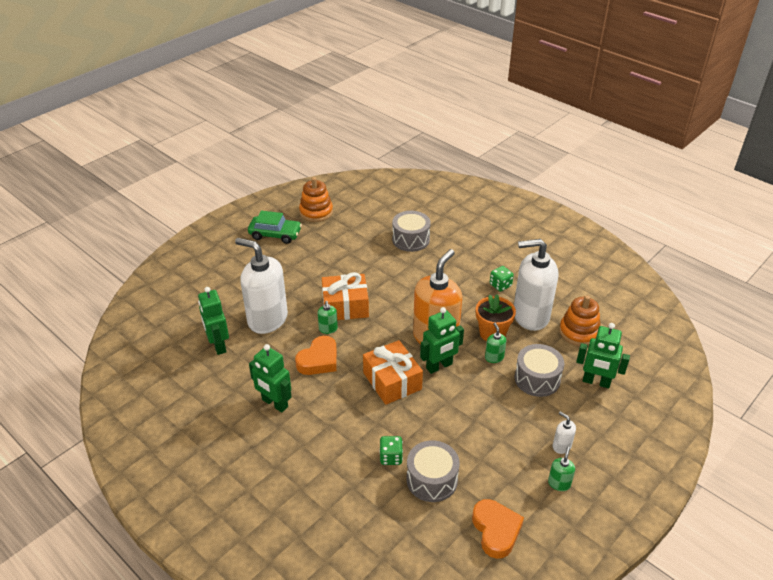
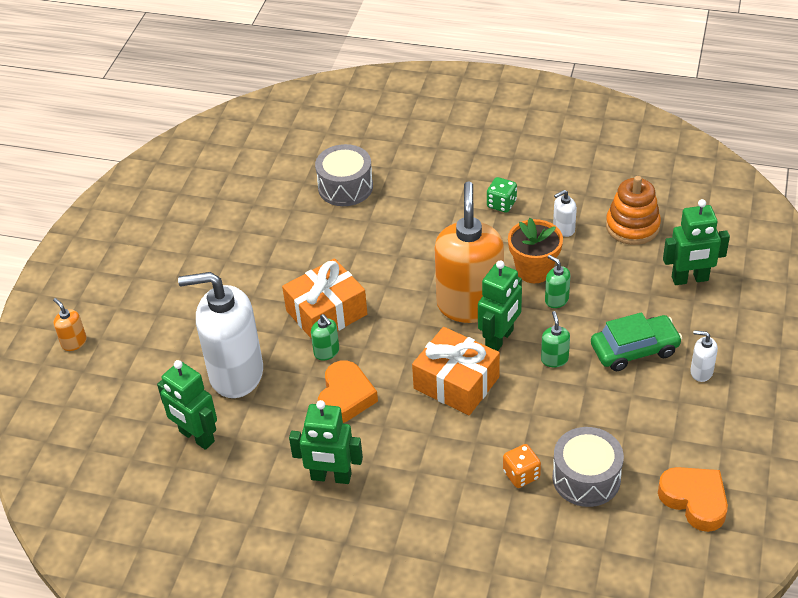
camera: 25 degrees left, 5 degrees up
green car [248,211,302,244] -> green car moved to [591,312,682,371]
orange stacking toy [299,177,333,222] -> none
green dice [380,436,403,465] -> orange dice [503,444,541,488]
white soap dispenser [514,239,558,331] -> white soap dispenser [553,190,577,237], size x0.40
grey drum [514,344,565,397] -> none
green soap dispenser [548,447,575,491] -> green soap dispenser moved to [541,311,570,367]
none -> orange soap dispenser [53,298,87,351]

